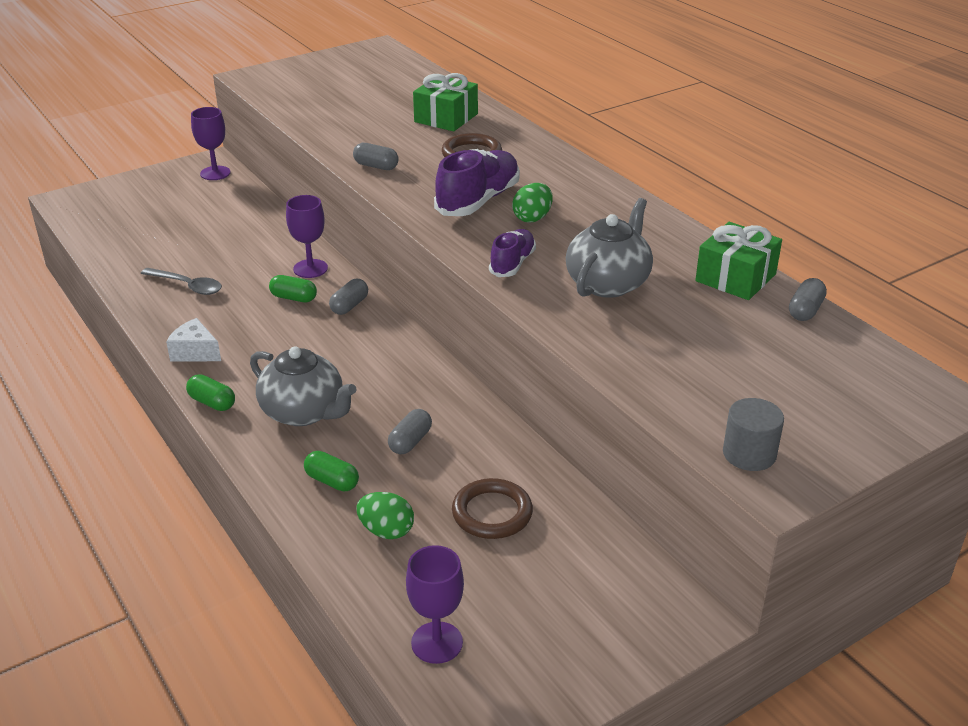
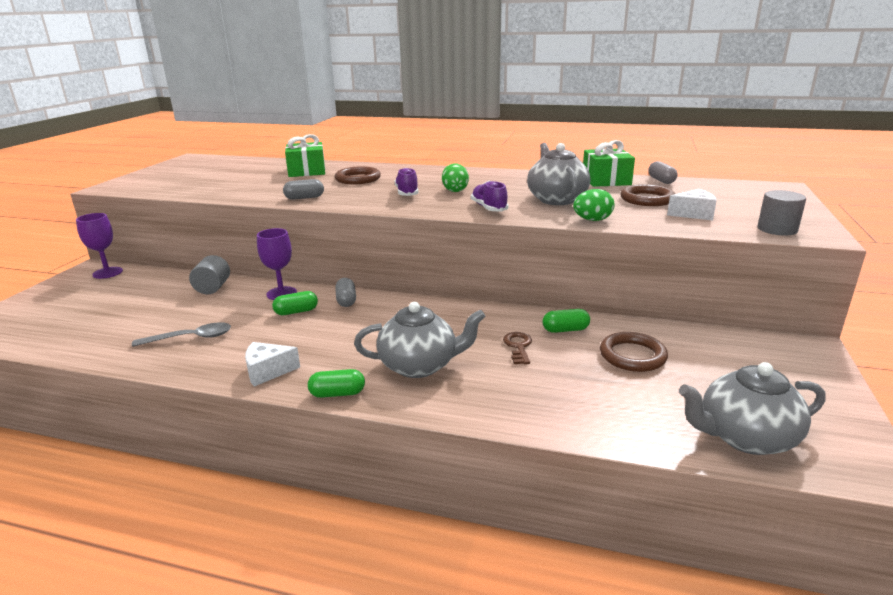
camera: 40 degrees left, 10 degrees down
green capsule [304,451,359,491] -> green capsule moved to [543,309,590,333]
green egg [356,492,414,539] -> green egg moved to [573,189,615,221]
grey capsule [388,409,432,454] -> brown key [503,332,532,364]
purple goblet [406,545,464,664] -> grey teapot [679,362,825,455]
purple shoe [434,149,520,216] -> purple shoe [395,168,418,196], size x0.60
none -> grey cylinder [189,255,230,294]
none -> brown ring [620,184,675,206]
none -> white cheese [667,189,717,220]

